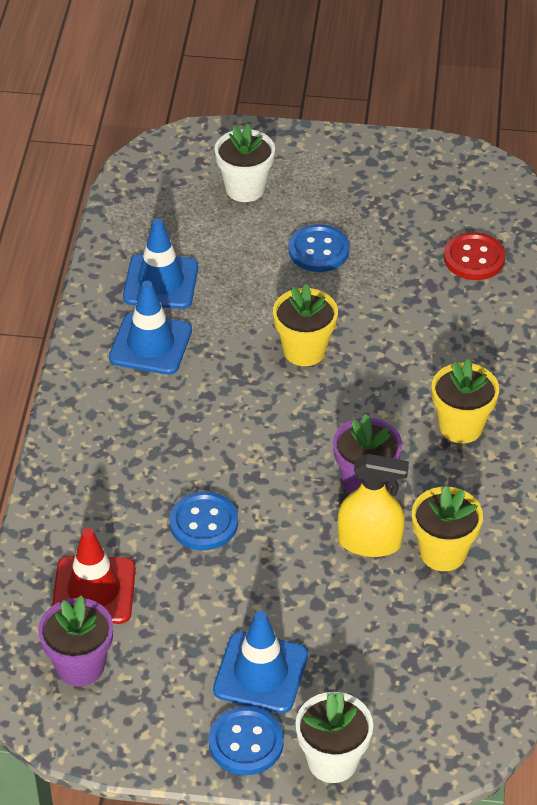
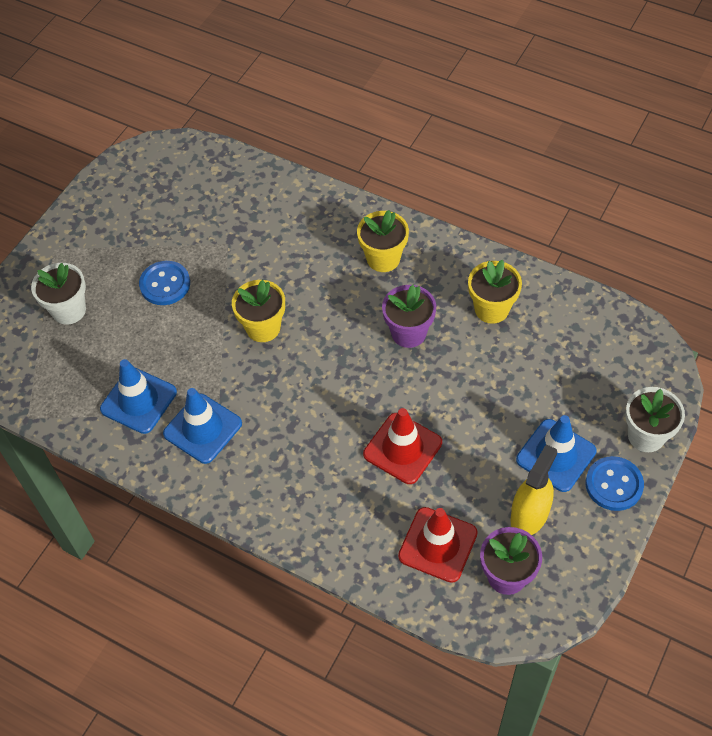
camera: 65 degrees left, 10 degrees up
blue button [169,491,238,550] -> red traffic cone [363,408,442,484]
yellow spray bottle [338,454,409,557] -> yellow spray bottle moved to [510,444,557,535]
red button [444,232,505,280] -> none

